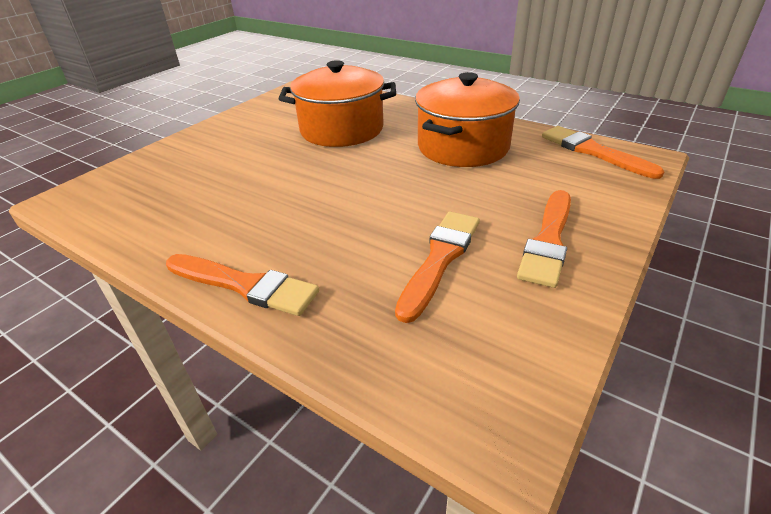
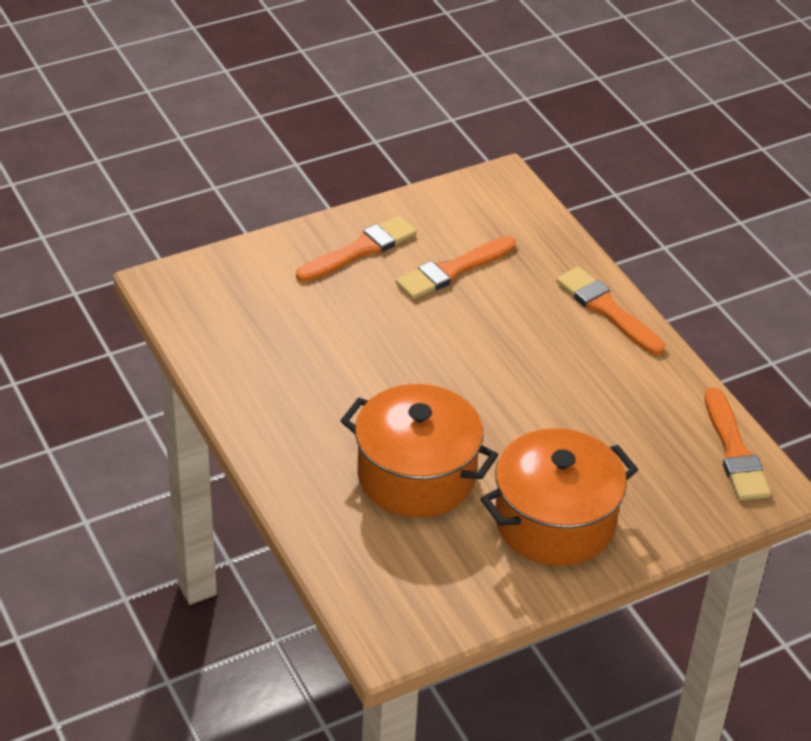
camera: 155 degrees left, 5 degrees up
orange pot [415,72,520,167] -> orange pot moved to [481,428,638,566]
orange brush [542,126,664,179] -> orange brush moved to [705,388,771,501]

